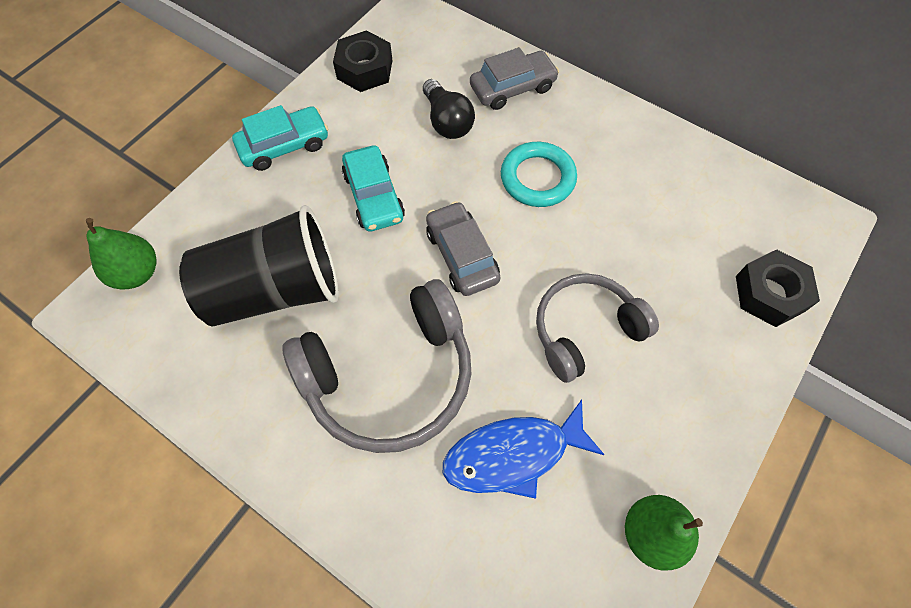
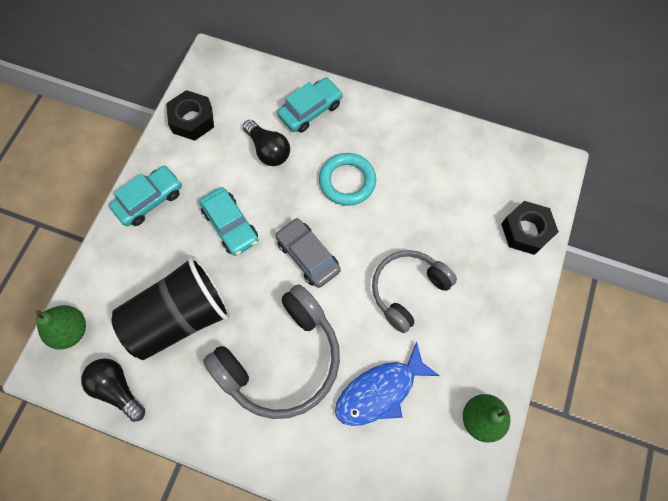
camera: 15 degrees left, 5 degrees up
grey car [470,47,559,110] -> turquoise car [277,77,343,133]
none -> black light bulb [81,358,145,422]

